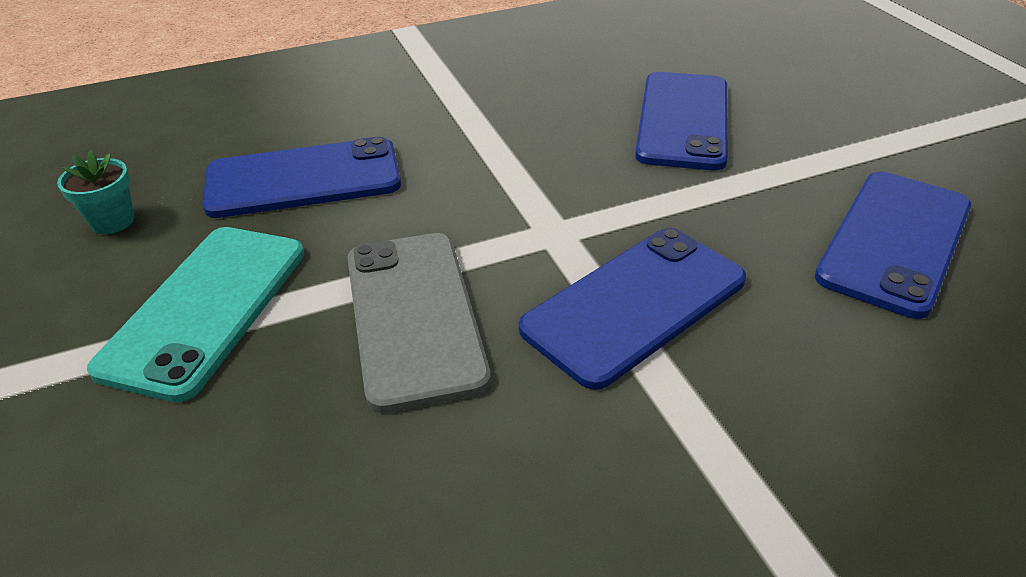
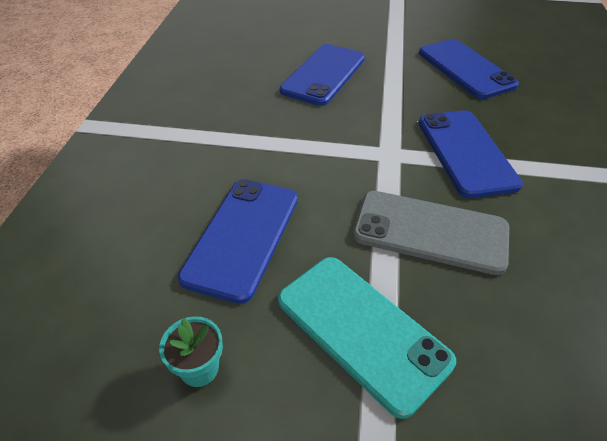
camera: 60 degrees left, 5 degrees up
blue phone [635,72,728,170] -> blue phone turned 75 degrees clockwise [280,44,365,106]

